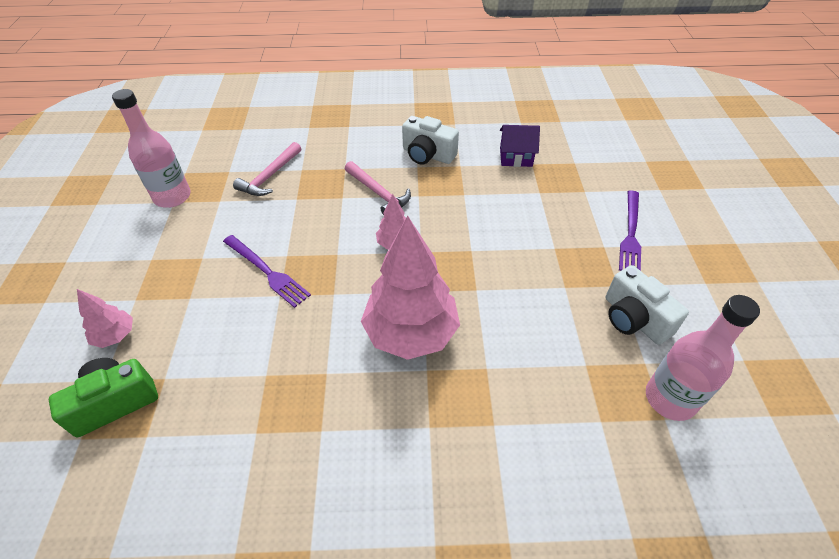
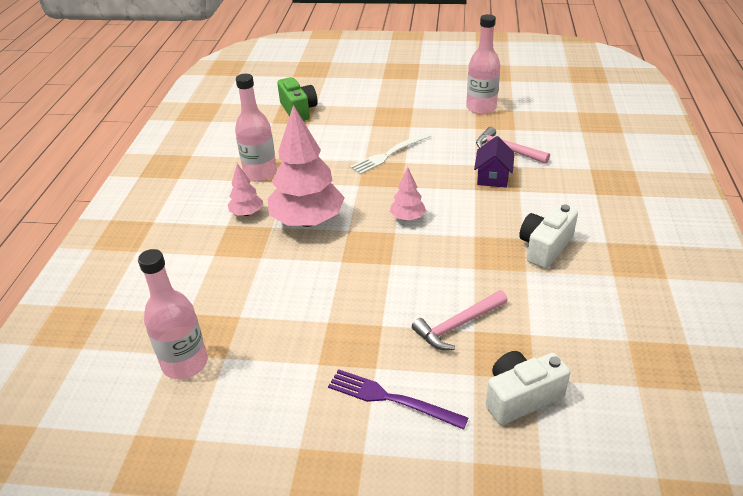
camera: 100 degrees right, 10 degrees down
pink tree [77,289,133,348] -> pink tree moved to [228,163,263,216]
purple fork [223,235,311,308] -> white fork [350,132,431,175]
pink hammer [345,161,411,215] -> pink hammer moved to [412,290,508,350]
purple house [500,125,540,167] -> purple house moved to [474,136,515,188]
white camera [606,265,689,345] -> white camera moved to [486,351,570,425]
none -> pink bottle [235,74,277,181]

